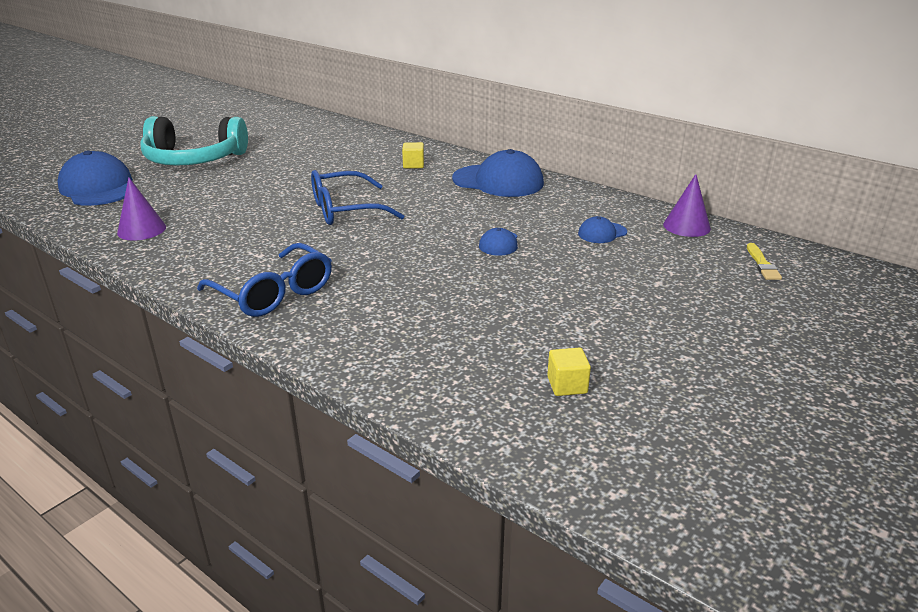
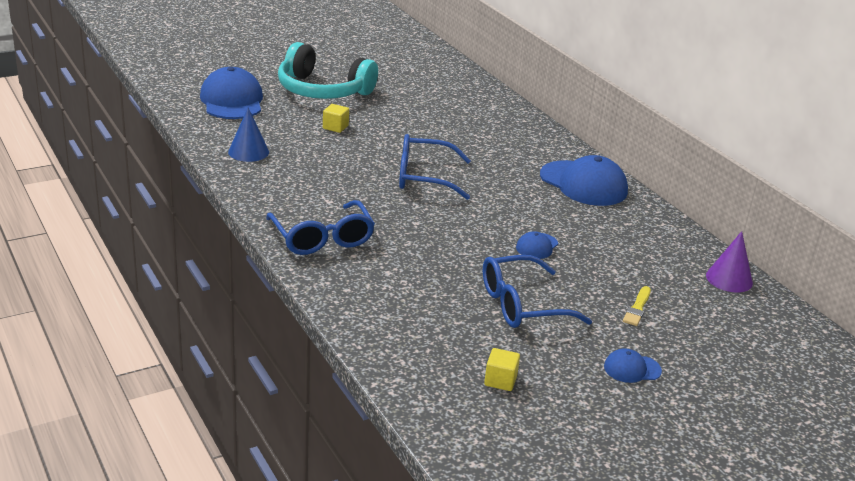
camera: 20 degrees right, 0 degrees up
purple cone [117,177,166,241] -> blue cone [228,108,269,162]
yellow cube [402,142,424,168] -> yellow cube moved to [323,104,349,133]
blue cap [578,216,627,243] -> blue cap moved to [604,348,662,383]
yellow brush [747,243,782,280] -> yellow brush moved to [623,286,651,326]
none -> blue glasses [483,255,592,328]

